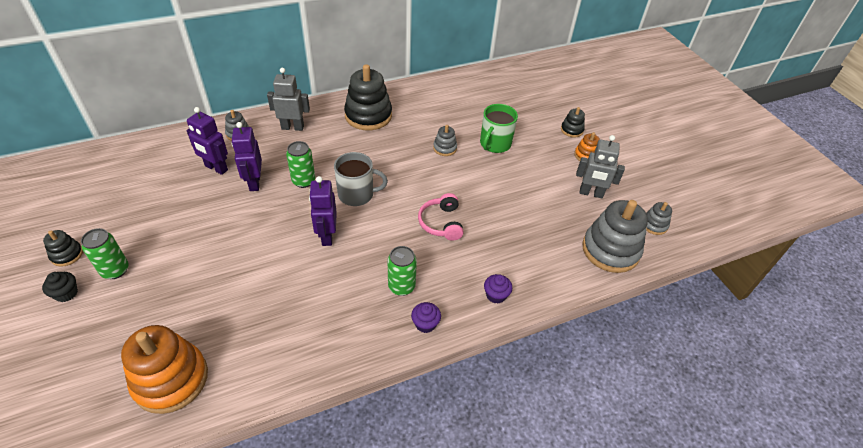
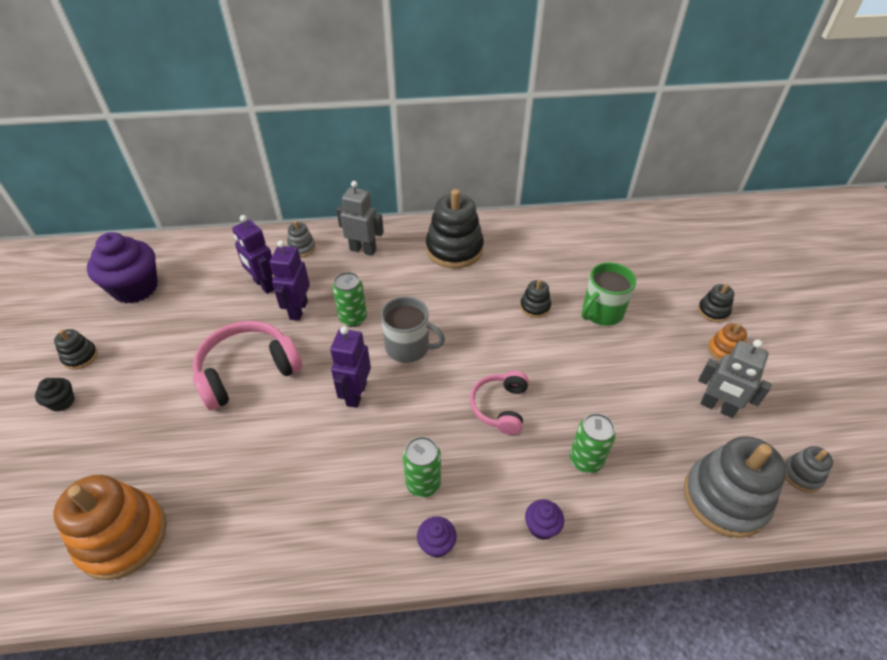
camera: 20 degrees right, 0 degrees up
green can [81,228,129,279] -> green can moved to [570,413,616,473]
grey stacking toy [433,125,457,156] -> black stacking toy [520,279,551,318]
none -> purple cupcake [87,232,158,303]
none -> pink headphones [193,321,302,411]

